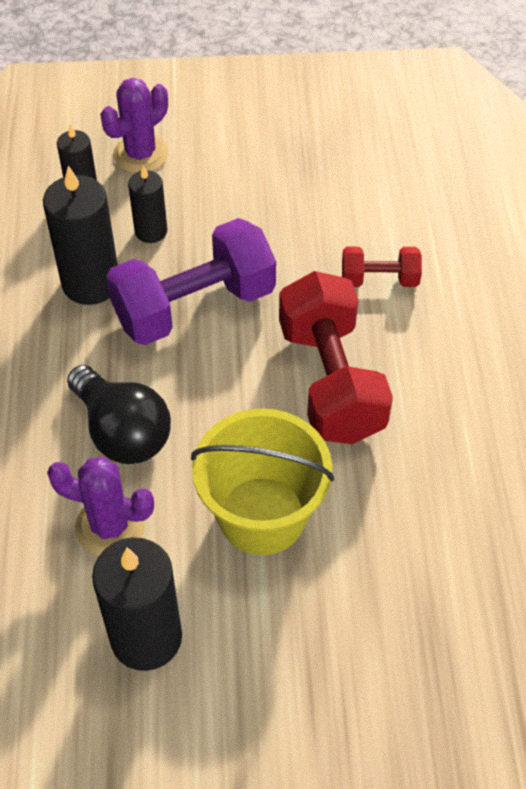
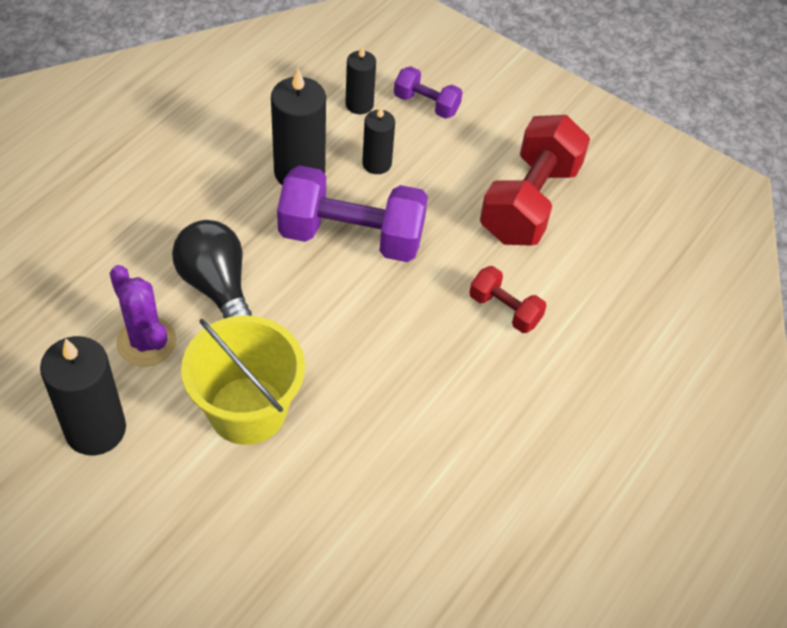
camera: 35 degrees right, 0 degrees up
black light bulb [67,365,171,464] -> black light bulb turned 150 degrees clockwise [172,220,252,319]
purple cactus [100,78,168,173] -> purple dumbbell [394,66,463,119]
red dumbbell [279,271,393,444] -> red dumbbell moved to [480,115,590,246]

